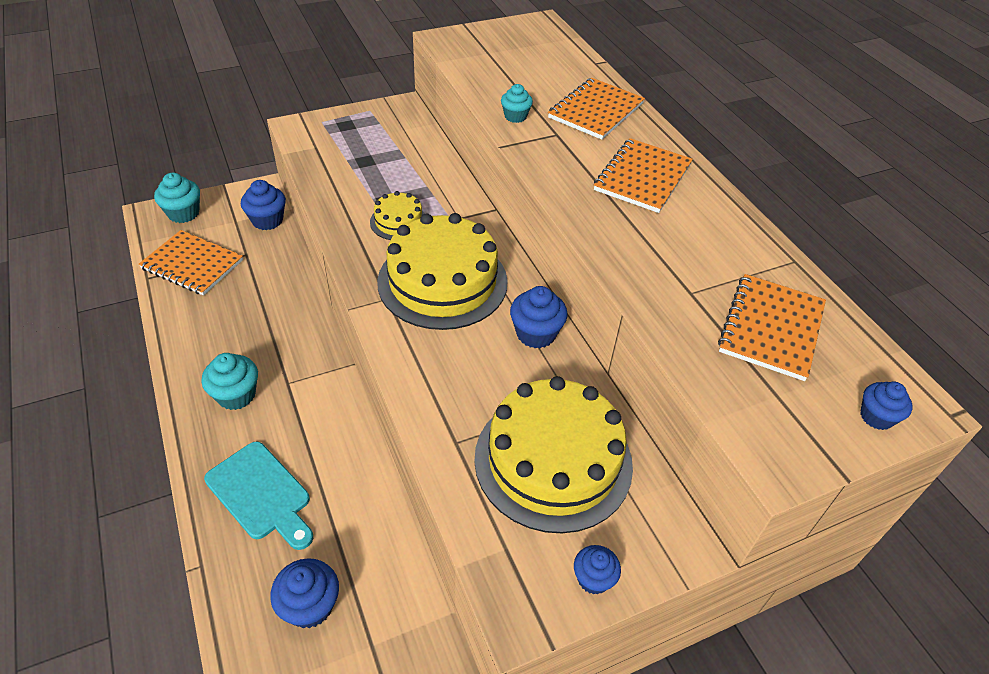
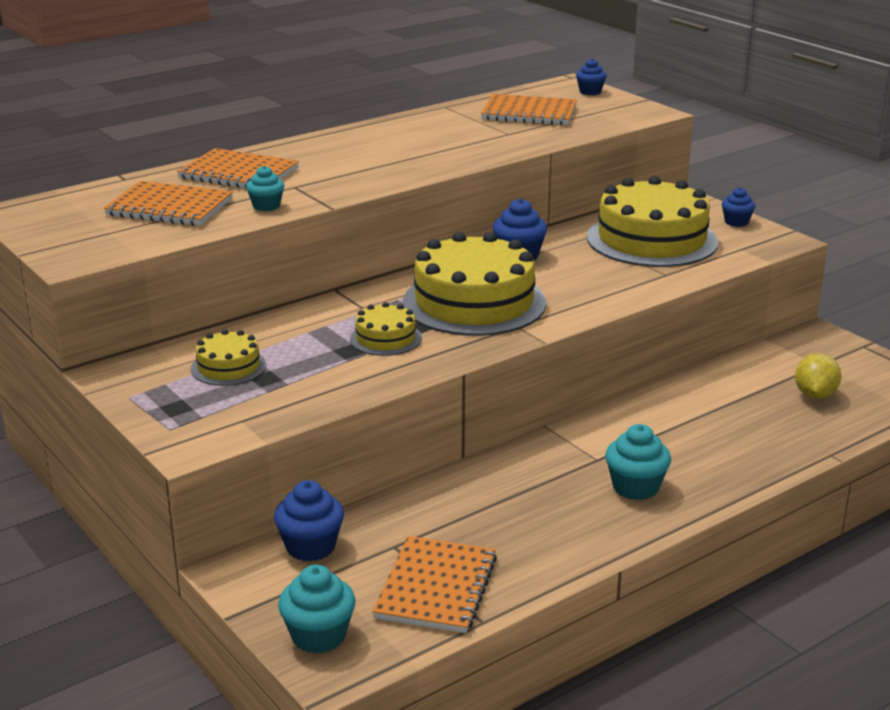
camera: 100 degrees left, 20 degrees down
turquoise cutting board [204,441,313,550] -> none
blue cupcake [270,558,339,628] -> yellow lemon [795,353,841,399]
orange notebook [594,138,693,213] -> orange notebook moved to [104,181,233,226]
none -> yellow cake [191,329,266,386]

